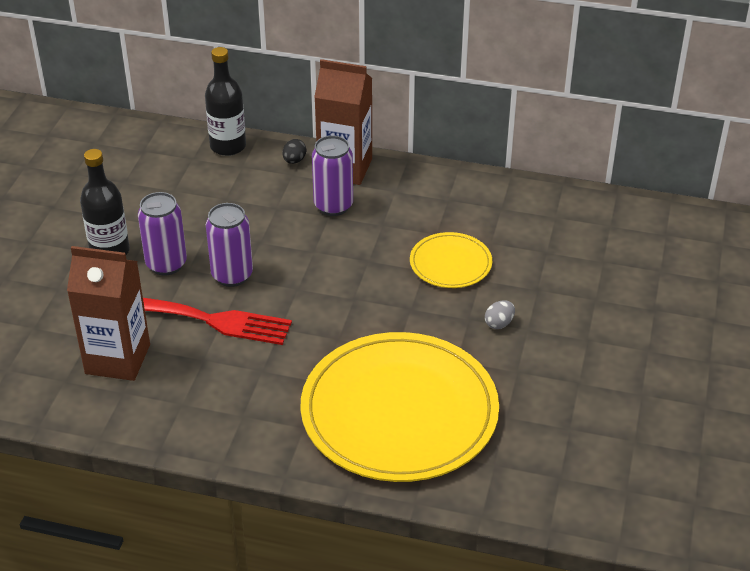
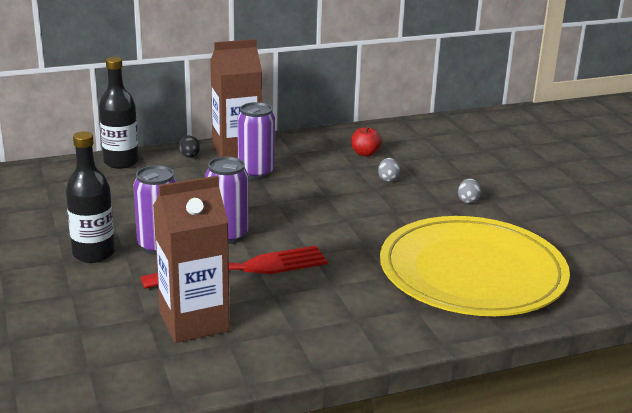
camera: 35 degrees left, 15 degrees down
yellow plate [410,232,492,288] -> grey egg [378,158,400,182]
none -> red apple [351,126,381,157]

